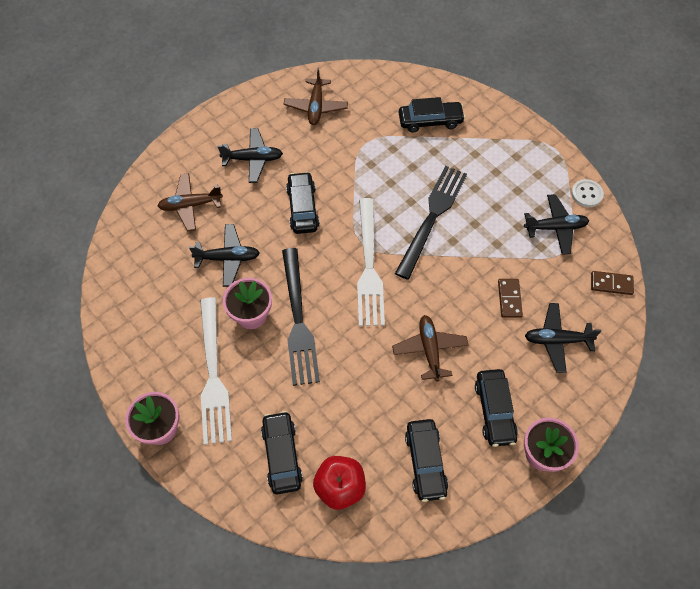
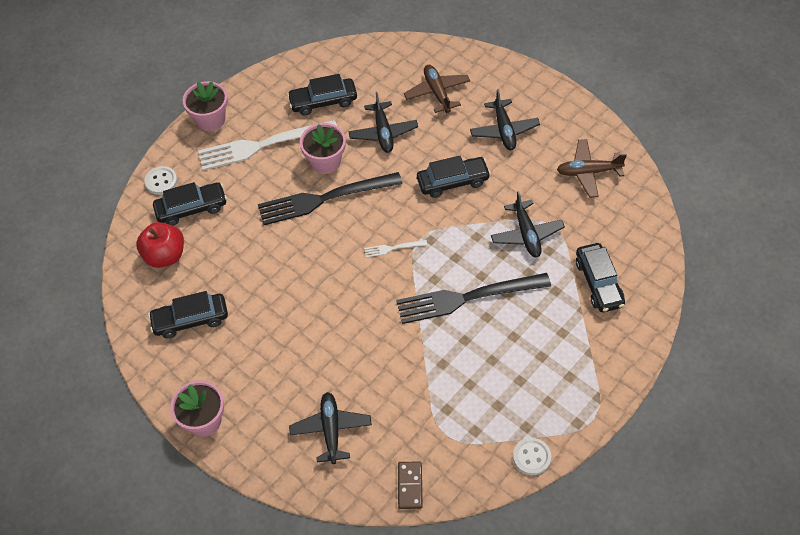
camera: 85 degrees right, 5 degrees down
white fork [357,198,385,326] -> white fork [364,240,427,258], size x0.42
brown plane [392,315,469,382] -> none
black fork [395,166,467,280] -> black fork turned 150 degrees clockwise [396,273,551,324]
black car [475,369,518,447] -> black car moved to [287,74,357,116]
brown domino [498,279,523,318] -> none
black plane [524,194,589,255] -> black plane moved to [491,191,565,258]
none -> white button [144,166,177,195]

